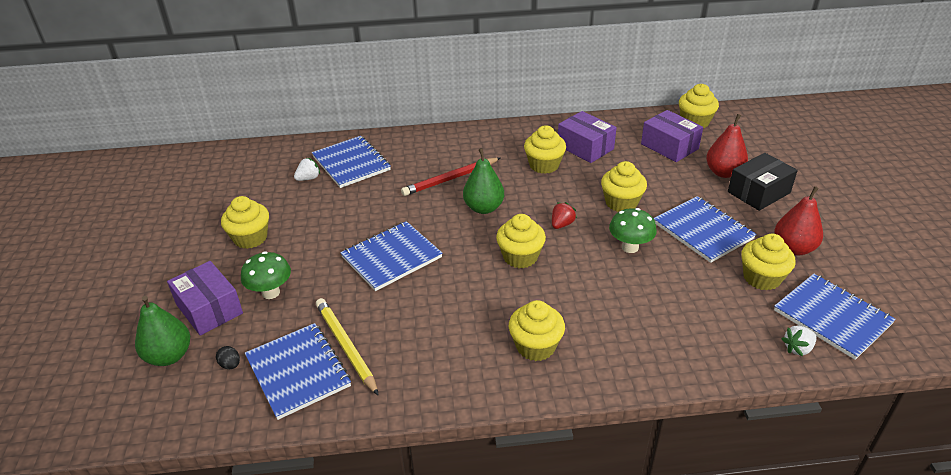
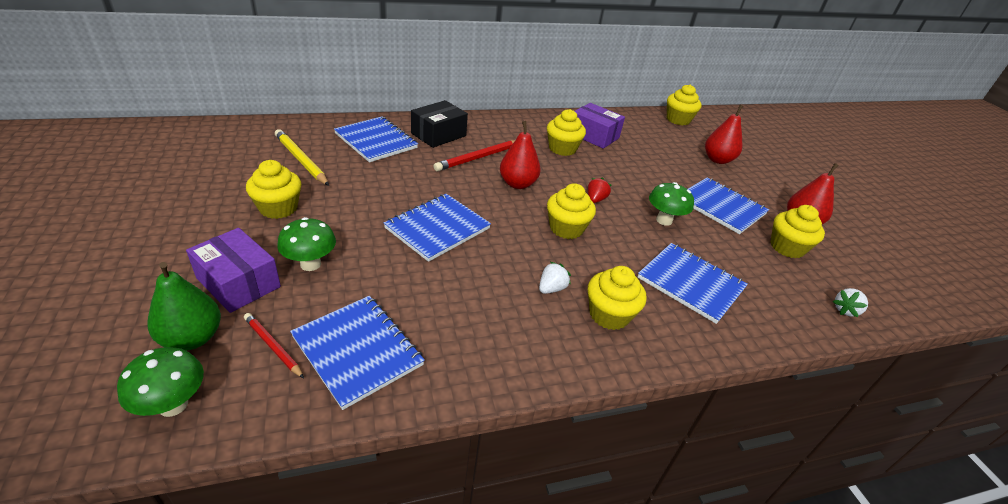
camera: 15 degrees left, 0 degrees up
black egg [216,346,240,369] -> red pencil [244,313,304,378]
white strawberry [294,158,320,181] -> white strawberry moved to [539,262,571,294]
yellow pencil [316,298,379,396] -> yellow pencil moved to [275,129,329,186]
green pear [463,148,504,214] -> red pear [500,121,541,189]
yellow cupcake [601,161,647,212] -> none
purple box [641,110,703,162] -> none
black box [728,153,798,211] -> black box moved to [411,100,468,148]
blue notebook [774,274,896,360] -> blue notebook moved to [638,243,748,324]
none -> green mushroom [117,347,204,417]

